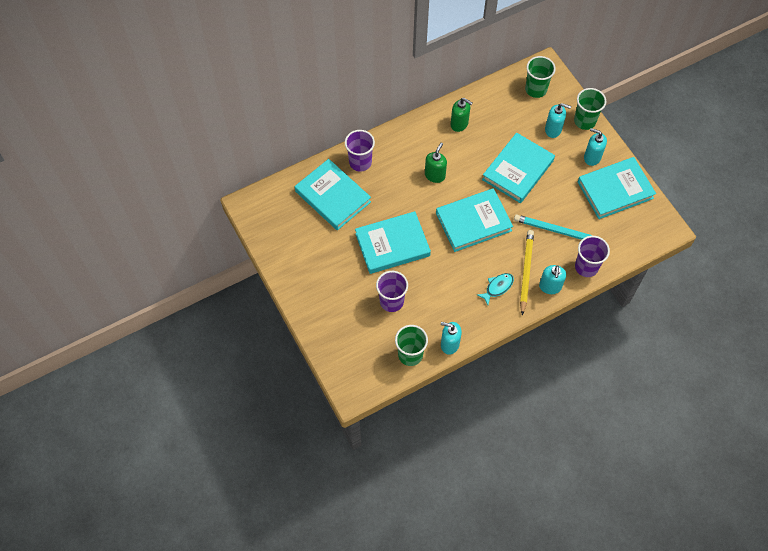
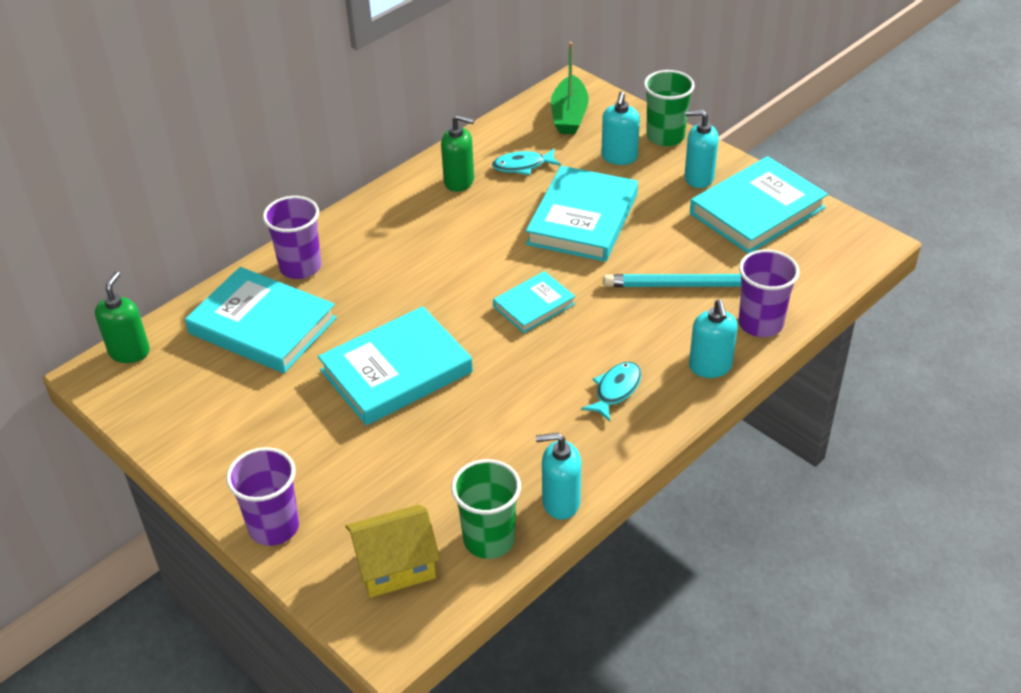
camera: 15 degrees left, 20 degrees down
purple cup [376,271,408,312] -> purple cup moved to [226,447,299,546]
green soap dispenser [425,142,447,183] -> green soap dispenser moved to [95,271,150,363]
turquoise book [436,188,513,252] -> turquoise book [493,271,576,333], size x0.56
yellow pencil [520,230,534,315] -> none
green cup [525,56,556,98] -> green boat [551,42,589,134]
turquoise soap dispenser [545,103,571,138] -> turquoise soap dispenser turned 105 degrees clockwise [601,92,640,165]
none -> yellow house [345,504,440,598]
none -> turquoise fish [492,149,561,175]

